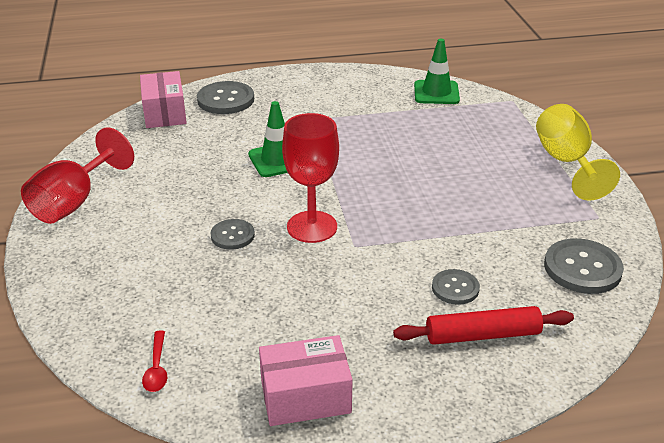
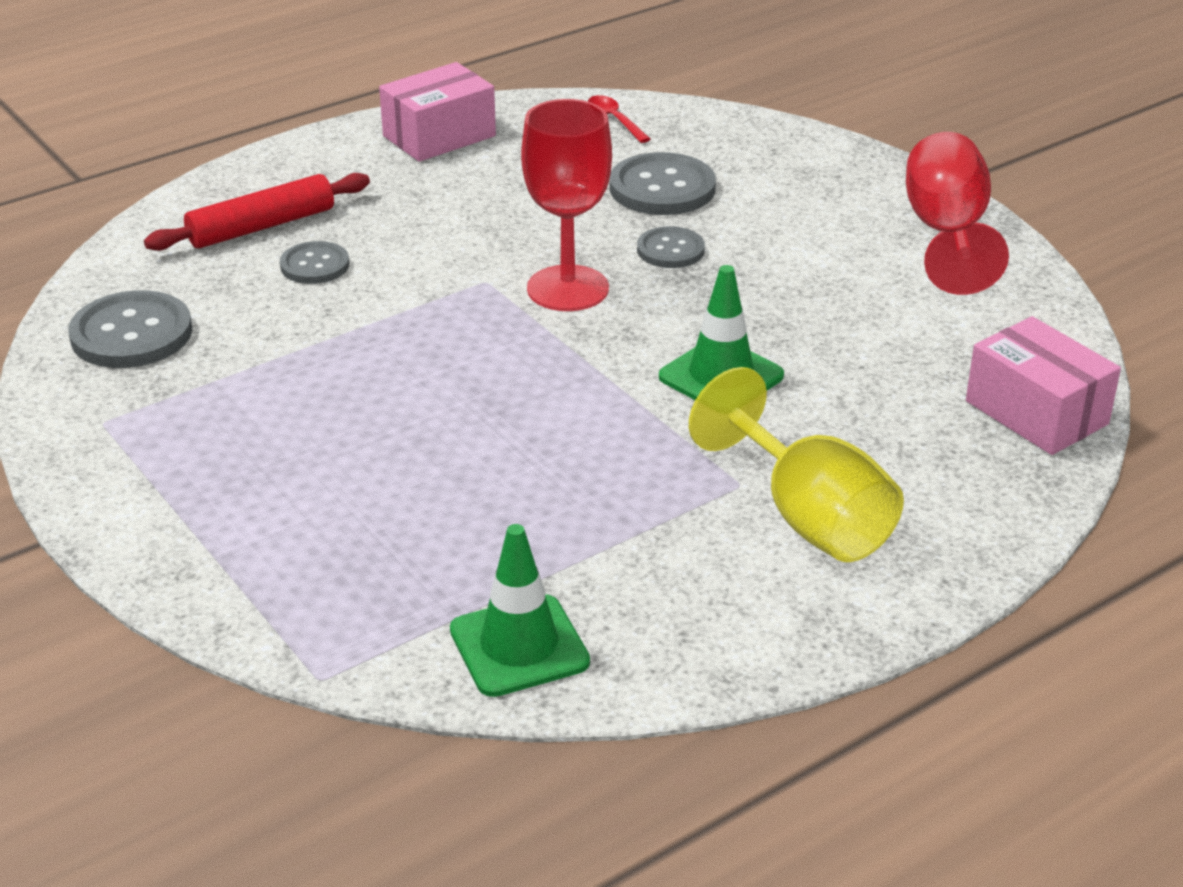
camera: 155 degrees right, 0 degrees up
grey button [197,81,254,114] -> grey button moved to [610,152,716,215]
yellow goblet [536,104,620,201] -> yellow goblet moved to [689,367,904,562]

